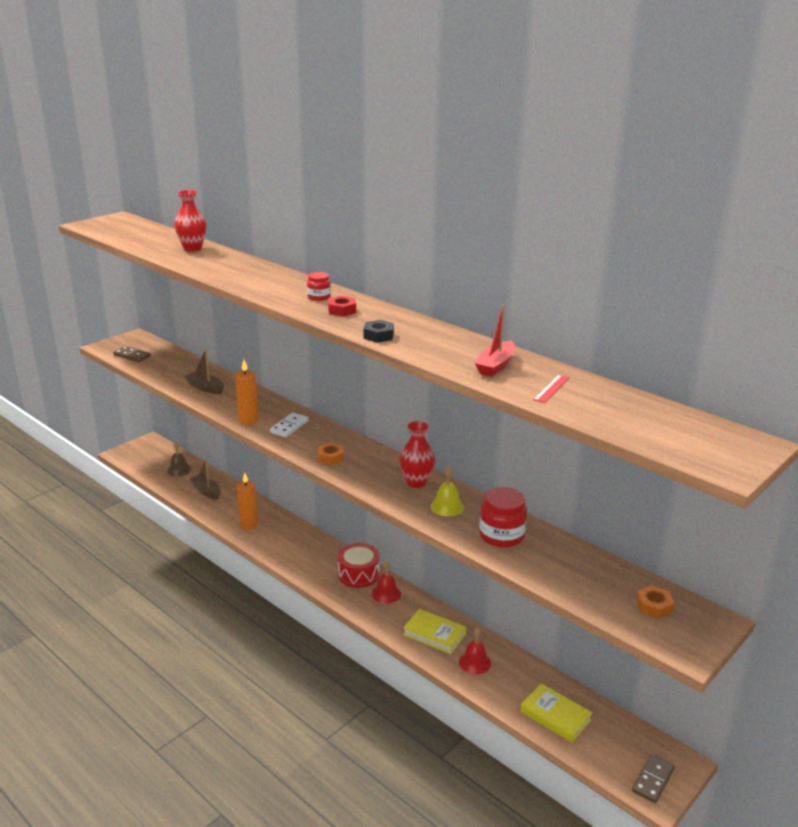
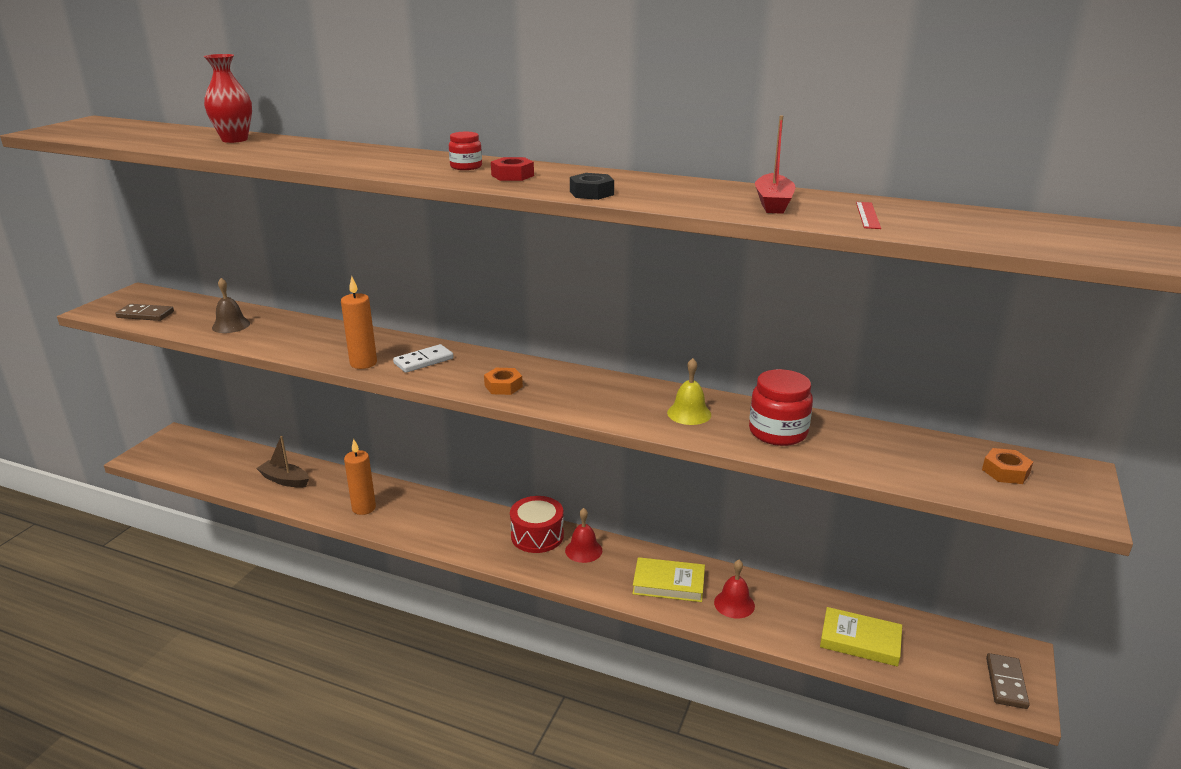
camera: 20 degrees left, 0 degrees up
brown bell [167,441,191,477] -> brown bell moved to [212,278,250,333]
brown boat [184,349,224,394] -> none
white domino [270,413,309,437] -> white domino turned 45 degrees clockwise [393,344,454,373]
red vase [399,421,435,488] -> none

